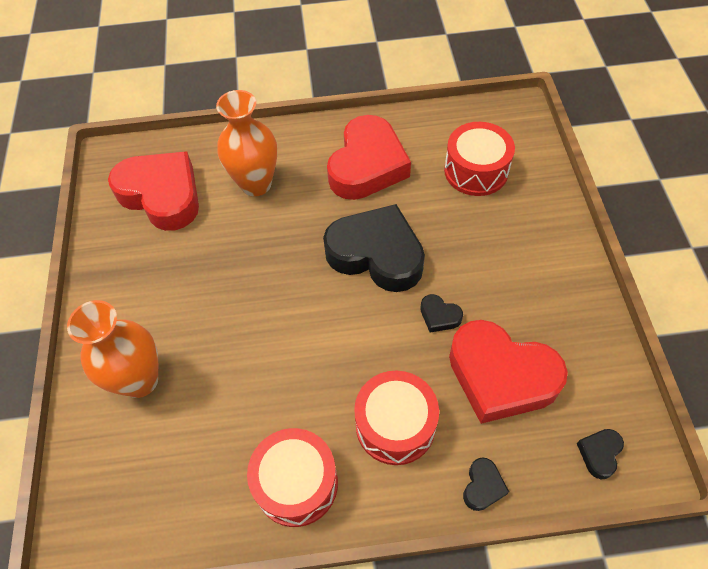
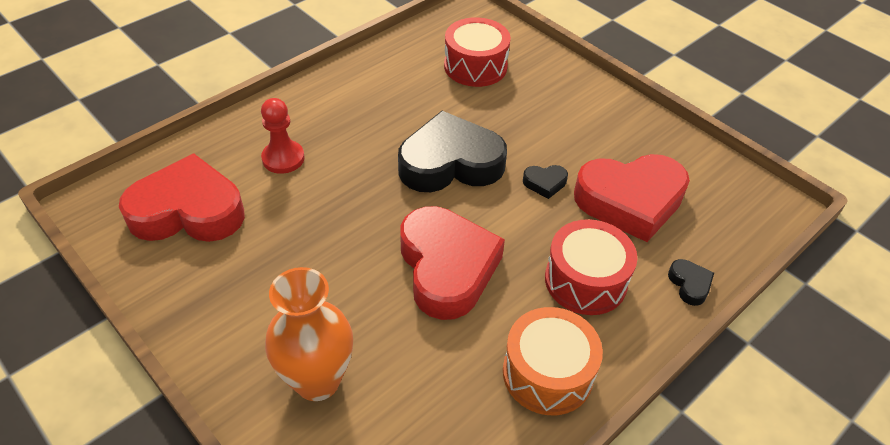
camera: 40 degrees left, 10 degrees down
orange vase [216,90,277,196] -> red pawn [261,98,305,174]
red drum [247,428,338,527] -> orange drum [503,307,603,415]
red heart [327,115,411,200] -> red heart moved to [400,206,505,320]
black heart [577,429,624,479] -> none

